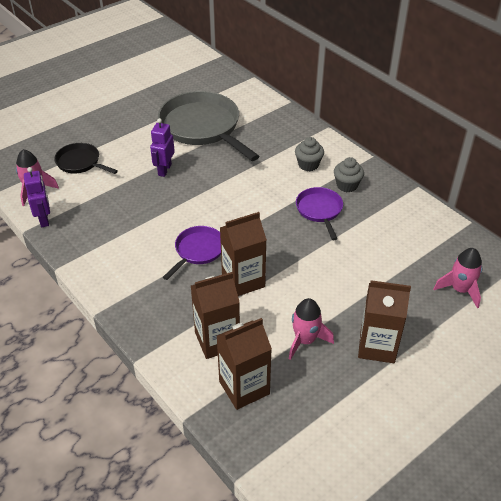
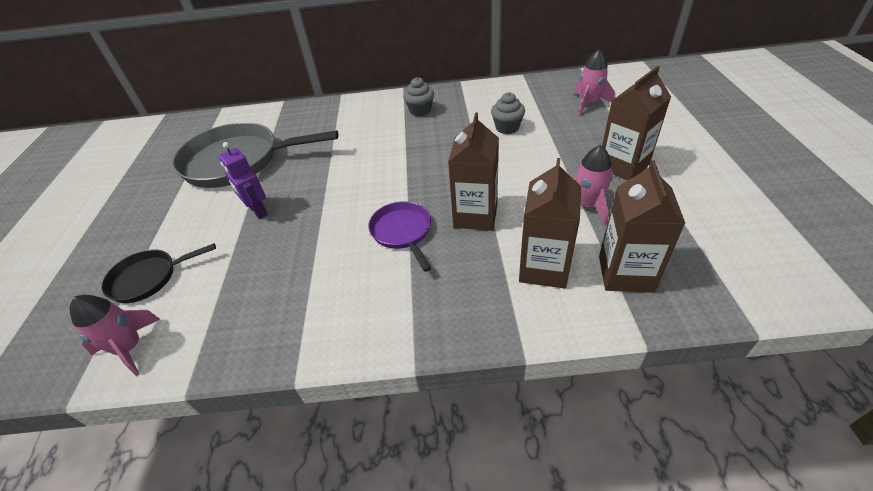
camera: 50 degrees left, 0 degrees up
purple robot [24,167,50,227] -> none
grey cupcake [295,137,324,171] -> grey cupcake moved to [491,92,525,134]
purple pan [296,187,343,240] -> none

